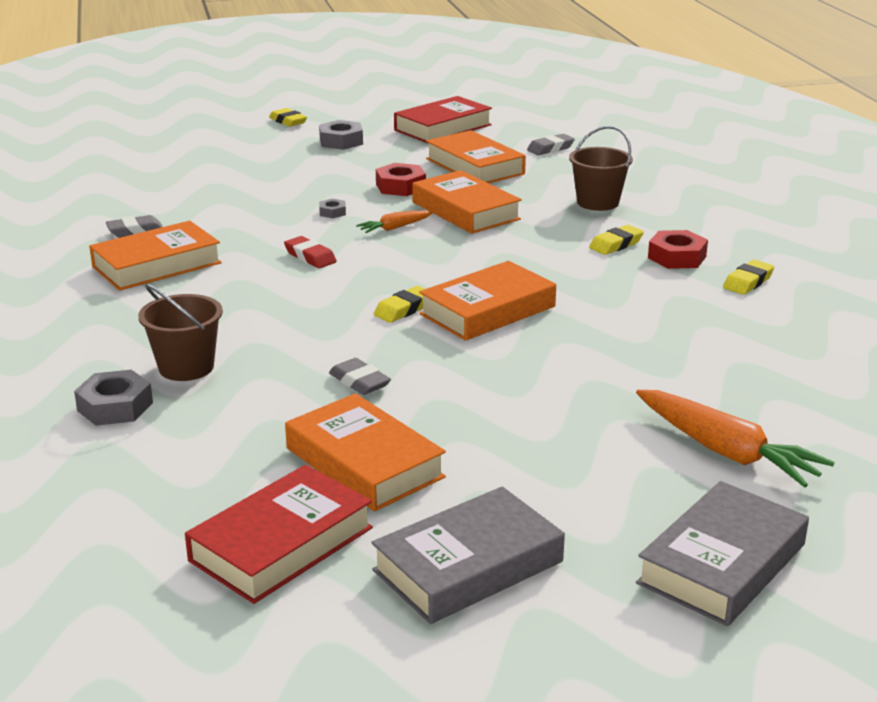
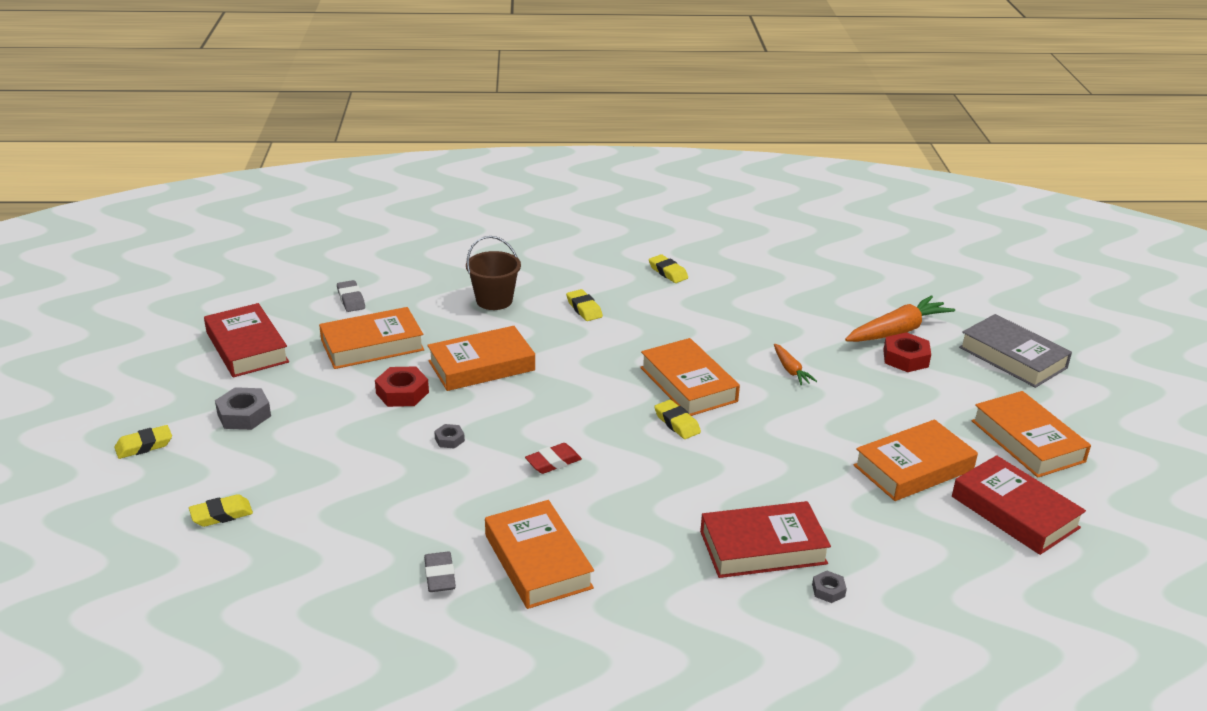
camera: 80 degrees left, 5 degrees up
grey nut [74,370,153,426] -> grey nut [812,571,847,603], size x0.55
brown bucket [138,284,223,381] -> red book [700,501,831,578]
grey eraser [329,358,391,395] -> none
orange carrot [356,210,433,233] -> orange carrot moved to [774,344,817,385]
grey book [371,486,565,624] -> orange book [972,391,1091,478]
red nut [648,230,708,269] -> red nut moved to [883,332,931,372]
none -> yellow eraser [189,494,253,527]

